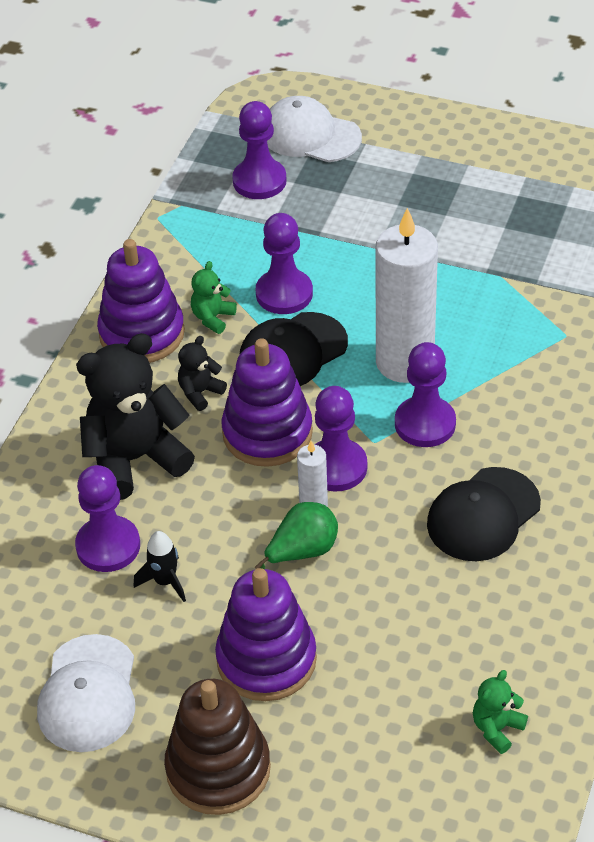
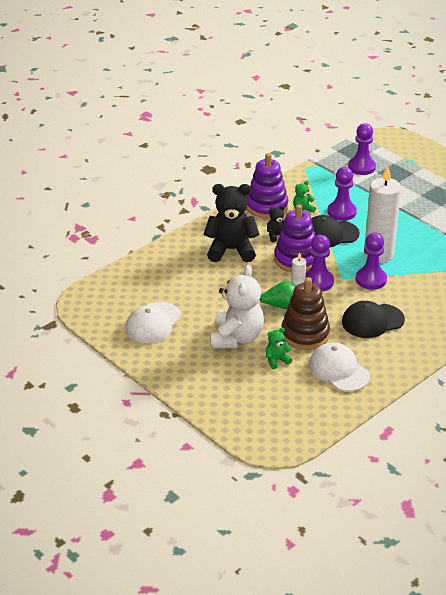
camera: 25 degrees right, 10 degrees down
purple pawn [75,465,140,572] -> none
black rocket [134,531,186,602] -> none
brown stacking toy [164,679,271,815] -> brown stacking toy moved to [281,277,330,350]
purple stacking toy [215,568,317,701] -> white teddy bear [210,265,264,349]
white cap [267,96,362,162] -> white cap moved to [309,342,370,392]
green teddy bear [473,670,528,754] -> green teddy bear moved to [266,328,292,369]

